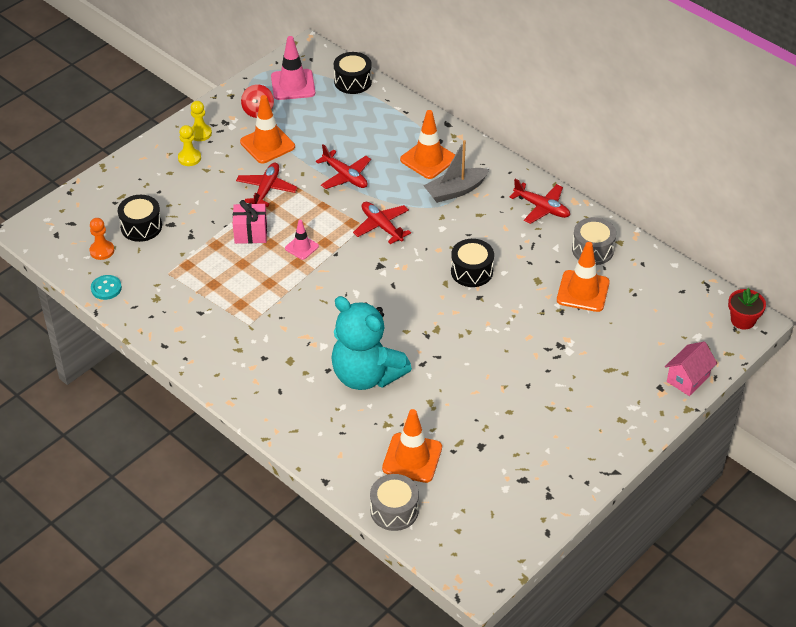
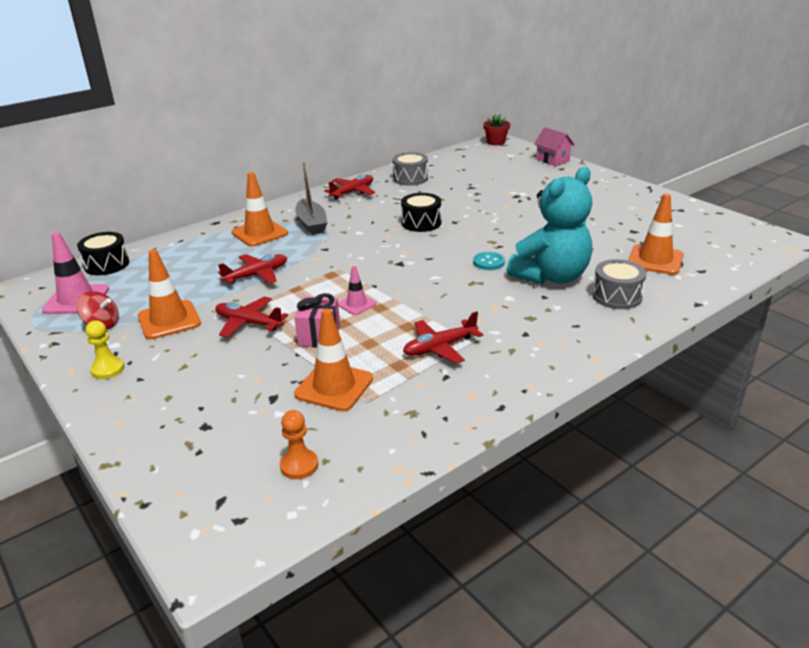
camera: 80 degrees left, 15 degrees down
turquoise button [91,275,122,300] -> turquoise button moved to [473,252,505,270]
black drum [118,195,162,242] -> none
yellow pawn [178,125,201,166] -> none
red plane [353,202,411,244] -> red plane moved to [403,311,483,364]
grey drum [370,474,419,531] -> grey drum moved to [592,259,647,309]
orange traffic cone [557,242,610,312] -> orange traffic cone moved to [294,309,373,411]

